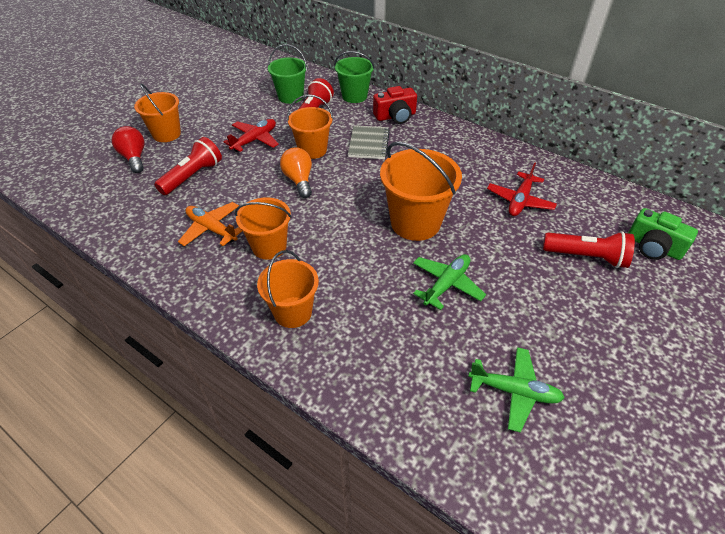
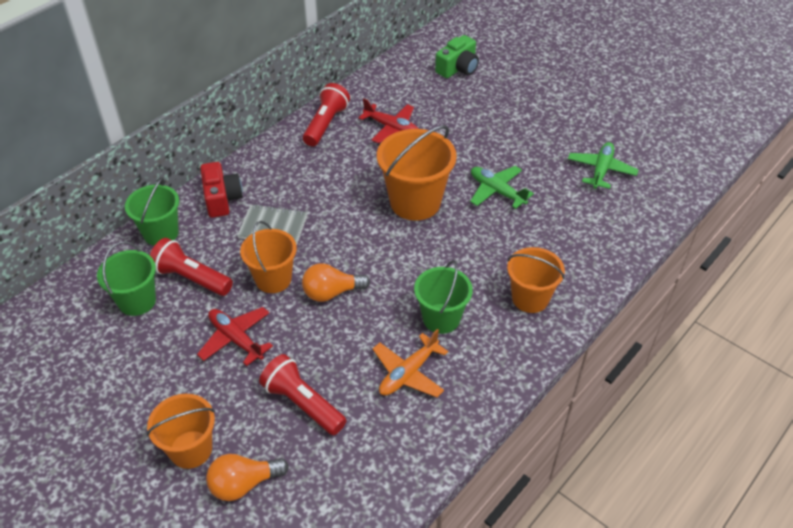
camera: 85 degrees left, 0 degrees up
red light bulb [112,126,145,173] -> orange light bulb [206,454,289,501]
orange bucket [235,197,292,260] -> green bucket [414,260,473,334]
red flashlight [543,231,635,268] -> red flashlight moved to [303,83,350,146]

